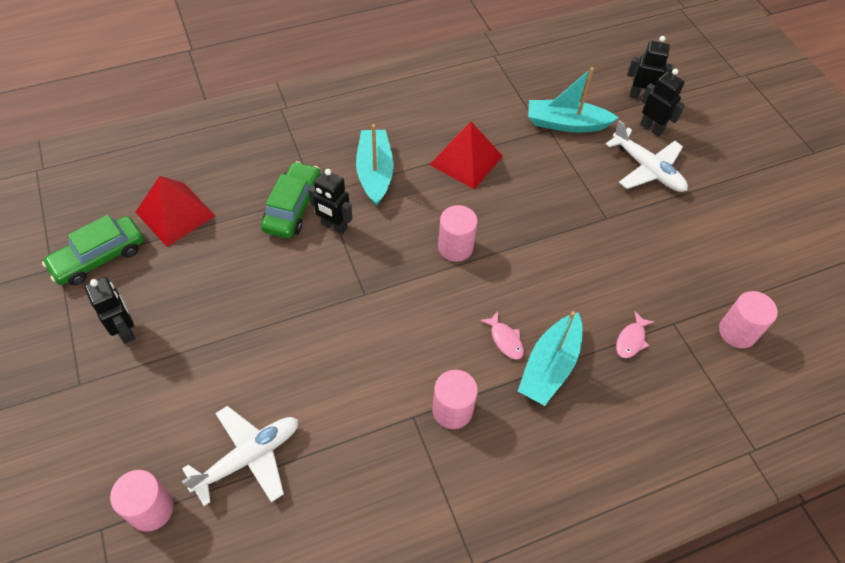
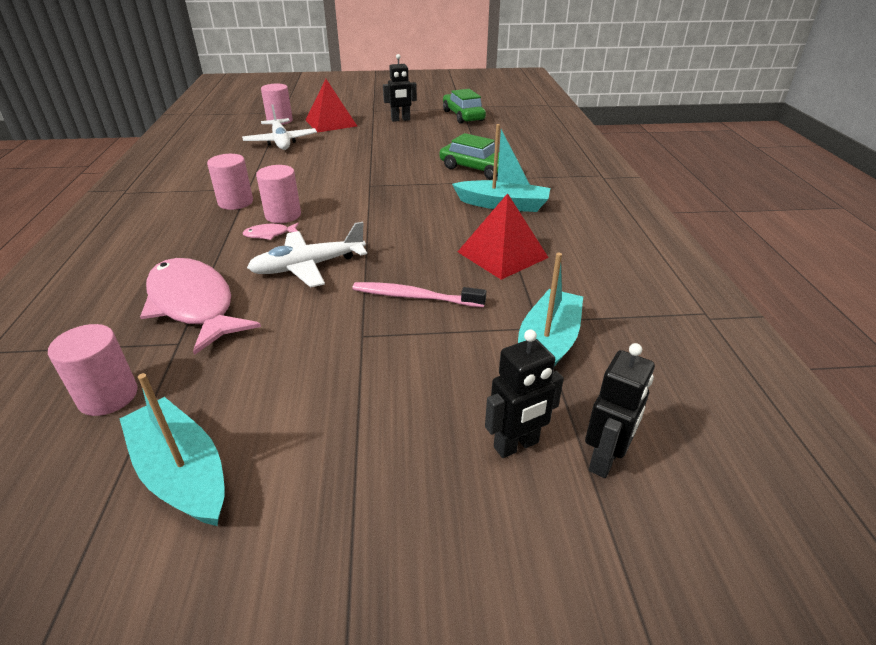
camera: 110 degrees right, 20 degrees down
red pyramid [135,176,216,247] -> red pyramid moved to [305,79,357,133]
black robot [308,169,353,234] -> none
pink cylinder [438,205,478,262] -> pink cylinder moved to [256,165,301,223]
turquoise boat [518,311,583,406] -> turquoise boat moved to [120,373,225,526]
white plane [606,120,688,192] -> white plane moved to [247,222,367,287]
pink fish [616,312,654,358] -> pink fish [140,258,261,355], size x2.46
none -> pink toothbrush [353,282,486,307]

